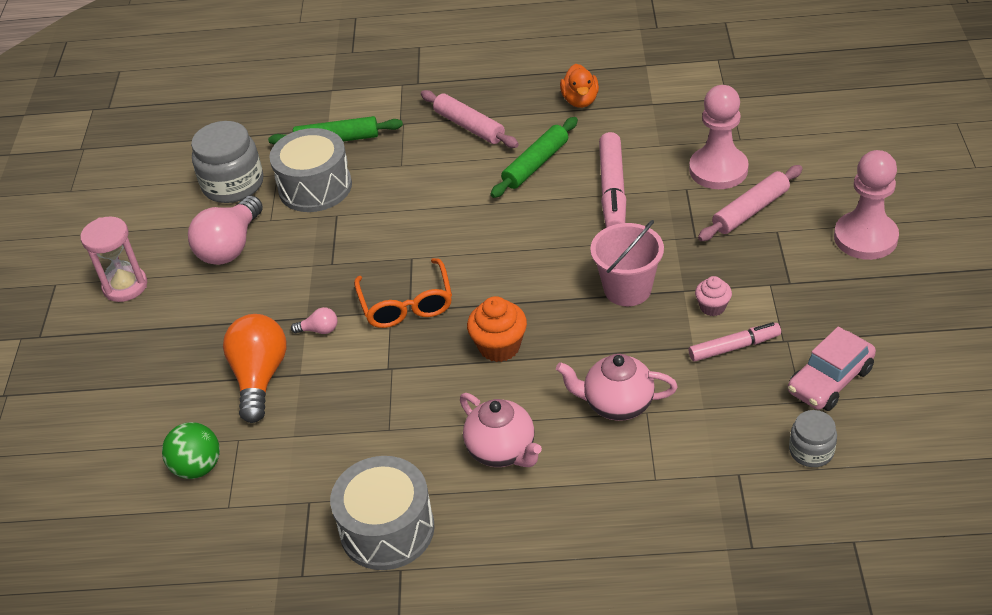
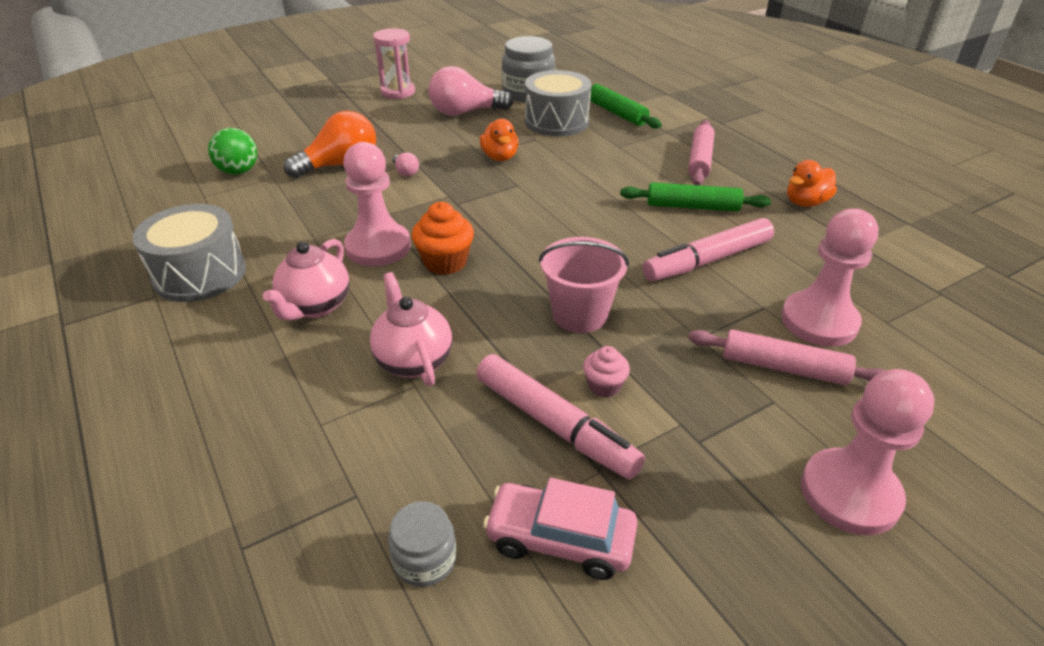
camera: 55 degrees right, 5 degrees down
orange glasses [354,258,452,328] -> none
pink marker [689,322,781,362] -> pink marker [476,354,645,480], size x1.59
none -> pink pawn [343,142,411,266]
none -> orange duck [480,119,519,161]

